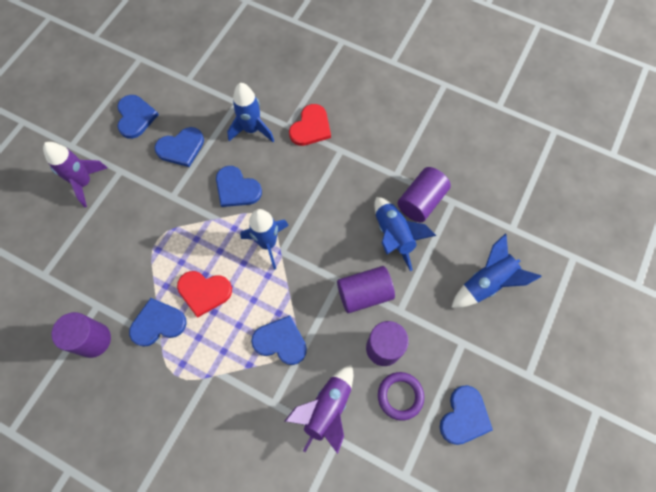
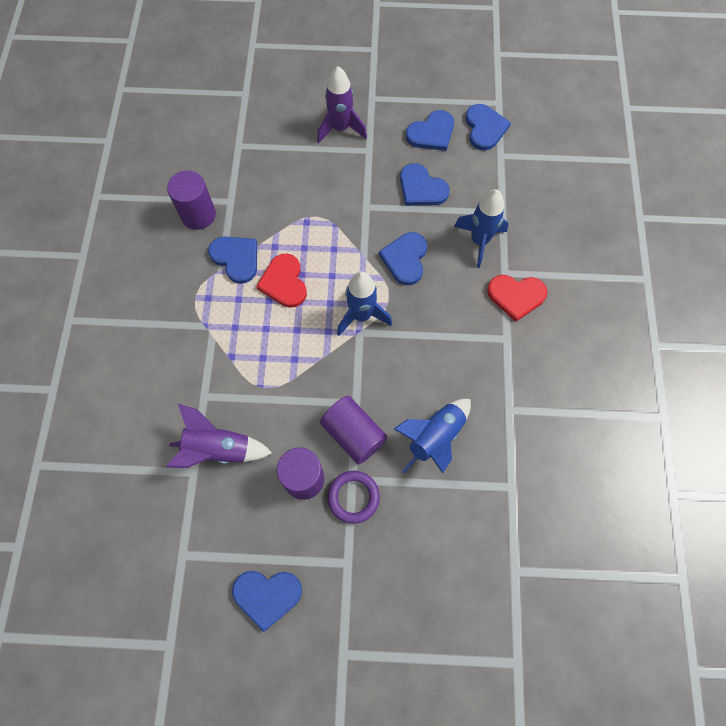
camera: 65 degrees right, 0 degrees up
blue heart [251,315,307,365] -> blue heart moved to [465,104,511,151]
purple ring [378,372,424,421] -> purple ring moved to [327,471,380,524]
purple cylinder [398,167,451,222] -> none
blue rocket [451,233,542,308] -> none

